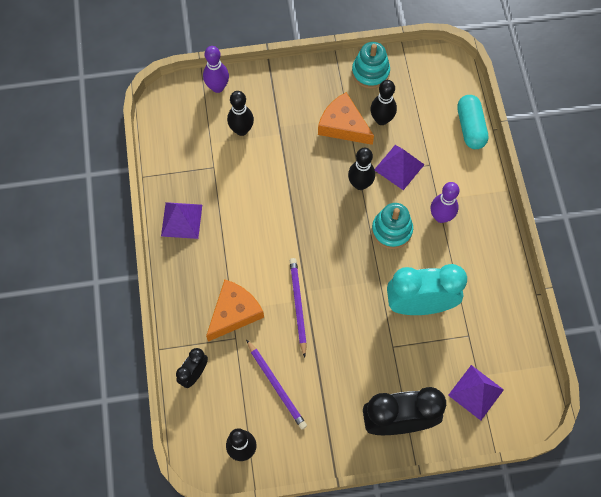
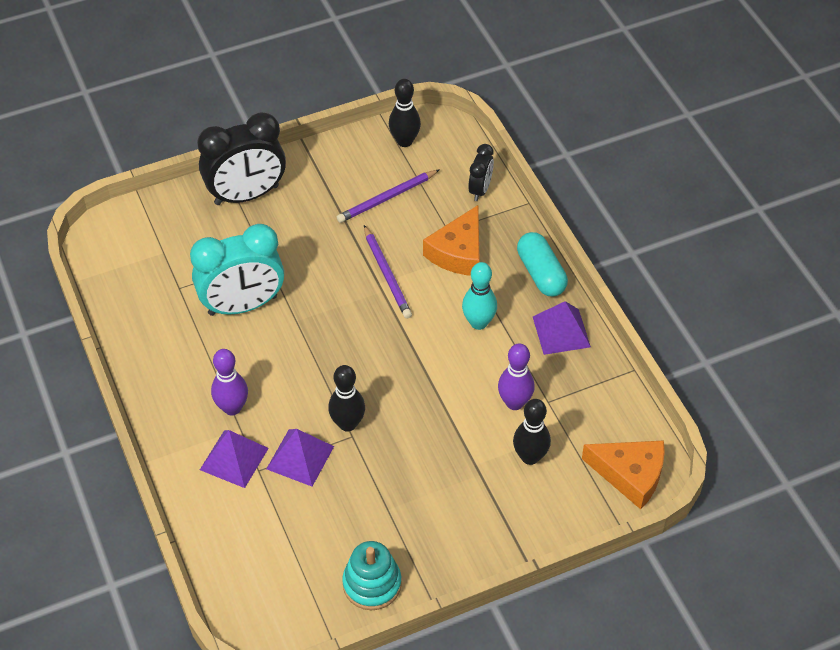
camera: 165 degrees right, 15 degrees down
purple bowling pin [203,46,229,93] -> purple bowling pin moved to [498,343,535,410]
purple pencil [246,339,307,429] -> purple pencil turned 75 degrees counterclockwise [337,169,440,223]
orange cheese [318,92,374,145] -> orange cheese moved to [582,441,665,509]
black bowling pin [370,80,397,125] -> none
turquoise stacking toy [372,203,413,249] -> none
purple pyramid [448,365,504,420] -> purple pyramid moved to [200,430,269,488]
turquoise capsule [457,95,488,149] -> turquoise capsule moved to [517,232,568,296]
none -> turquoise bowling pin [462,262,497,330]

